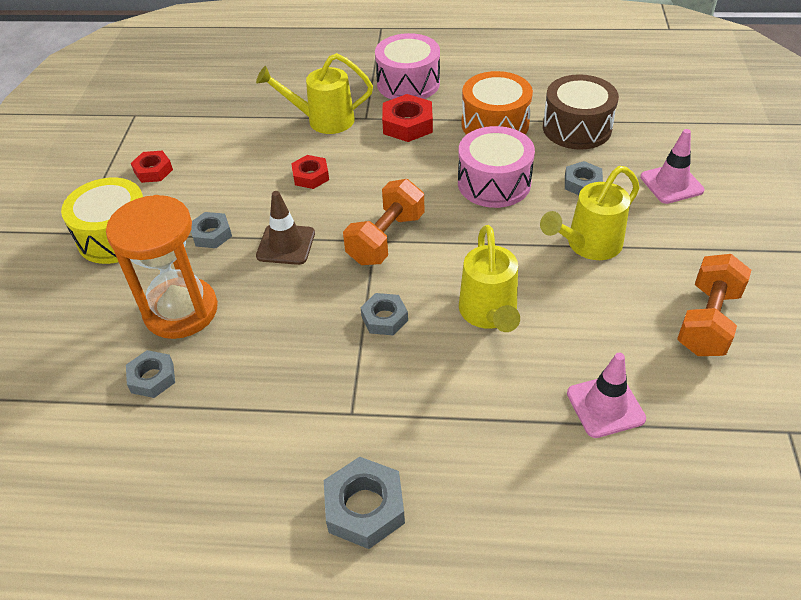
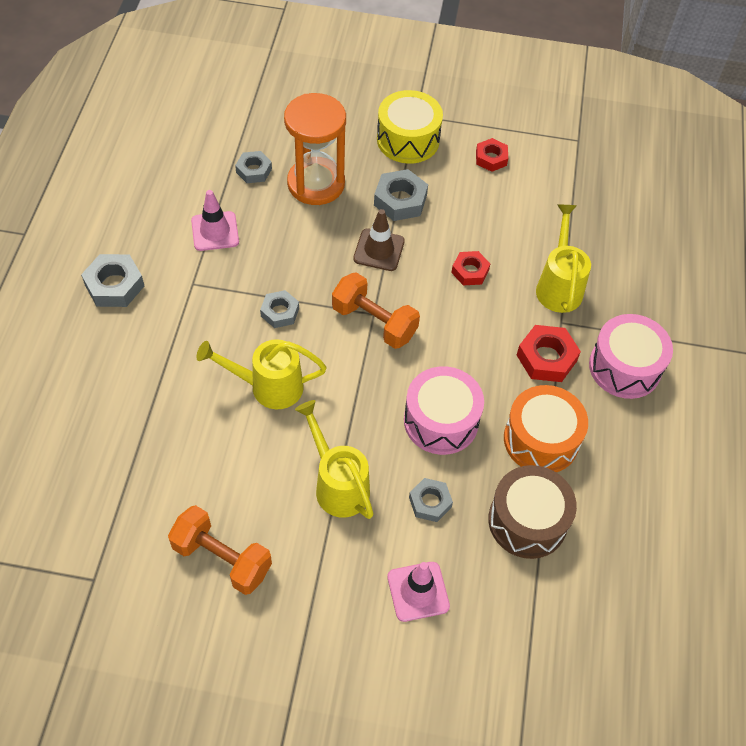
camera: 90 degrees right, 10 degrees up
grey nut [191,212,232,248] -> grey nut [374,169,428,221], size x1.52
pink traffic cone [567,353,646,438] -> pink traffic cone moved to [191,190,239,251]

